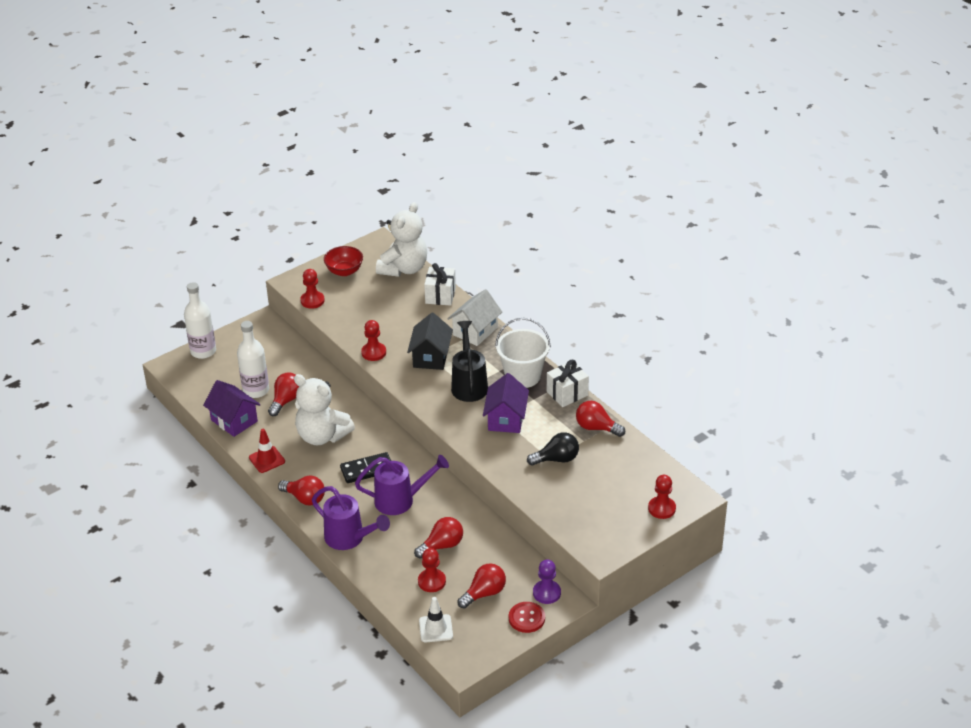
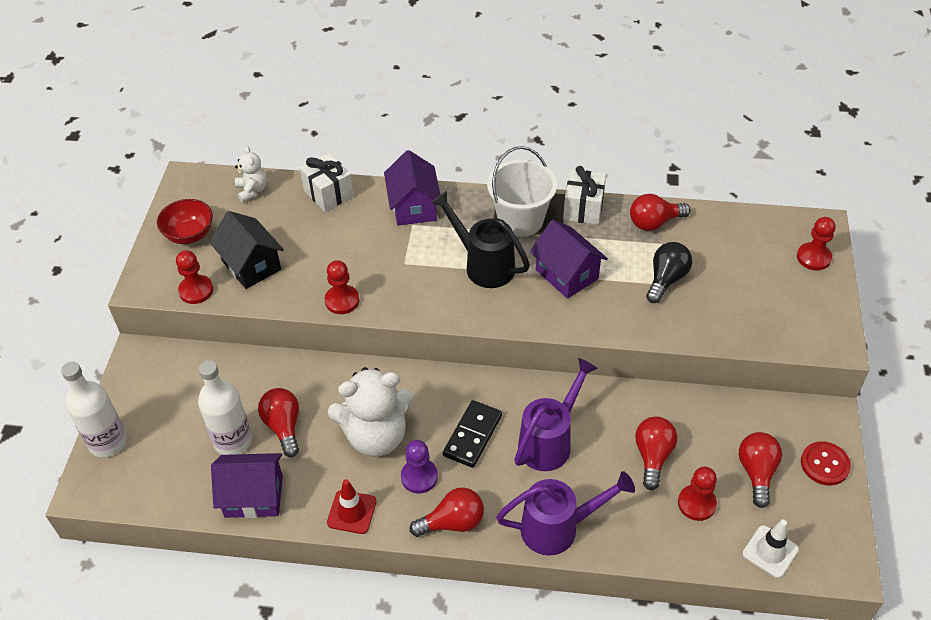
camera: 45 degrees left, 10 degrees up
white teddy bear [376,202,427,277] -> white teddy bear [235,146,267,203], size x0.50
black house [407,313,453,370] -> black house moved to [209,211,284,289]
white house [447,289,502,346] -> purple house [384,150,440,226]
purple pawn [533,559,561,604] -> purple pawn moved to [401,440,438,494]

